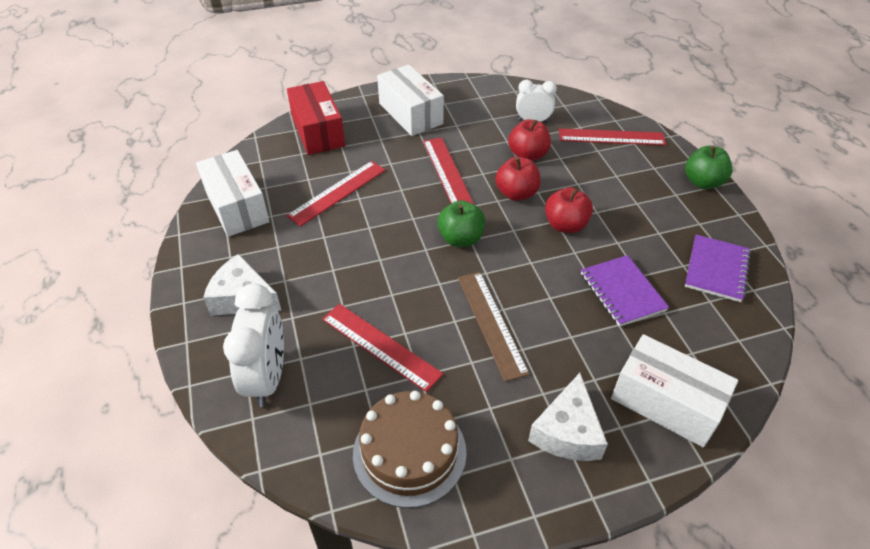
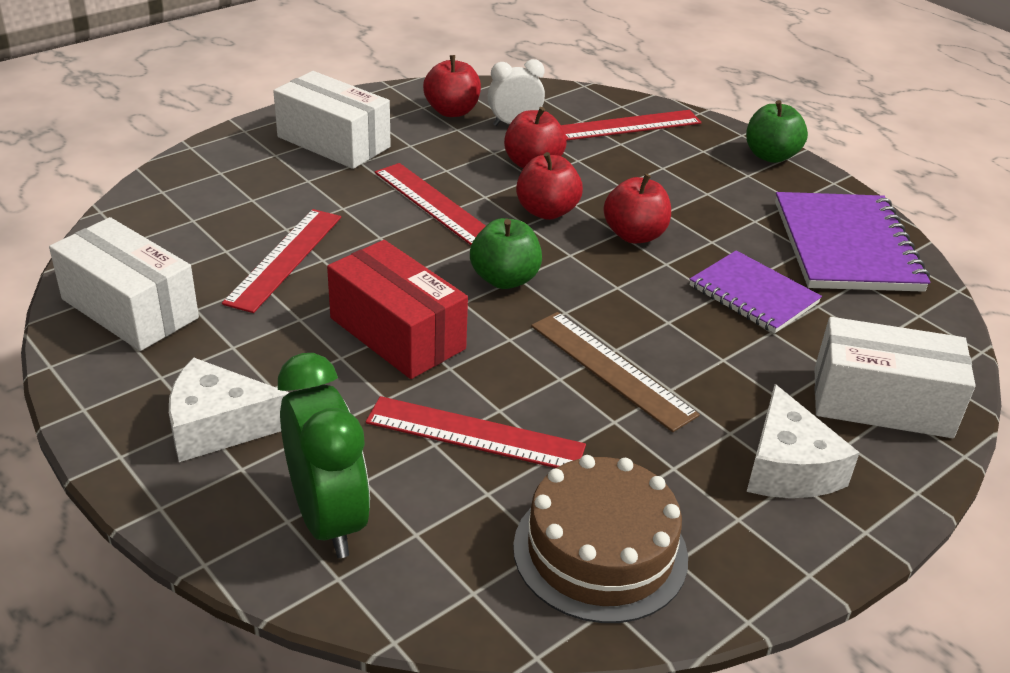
camera: 25 degrees left, 10 degrees down
white clock [223,283,284,407] -> green clock [278,353,370,558]
red box [287,81,345,155] -> red box moved to [327,240,468,379]
purple notebook [685,235,751,302] -> purple notebook [775,192,930,292], size x1.58
none -> red apple [423,55,481,117]

